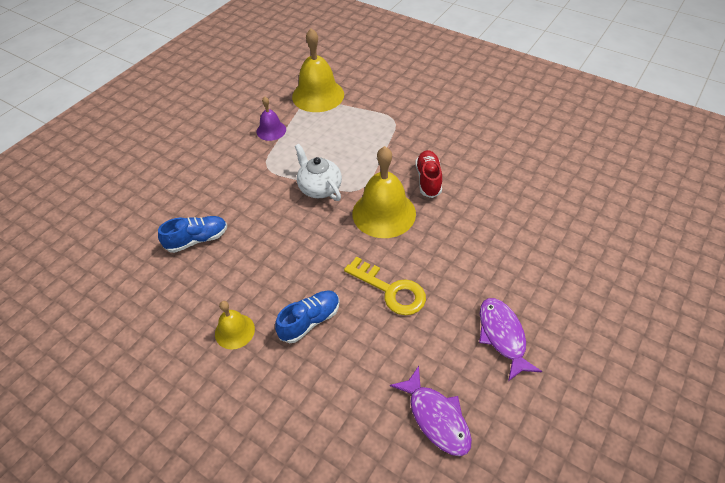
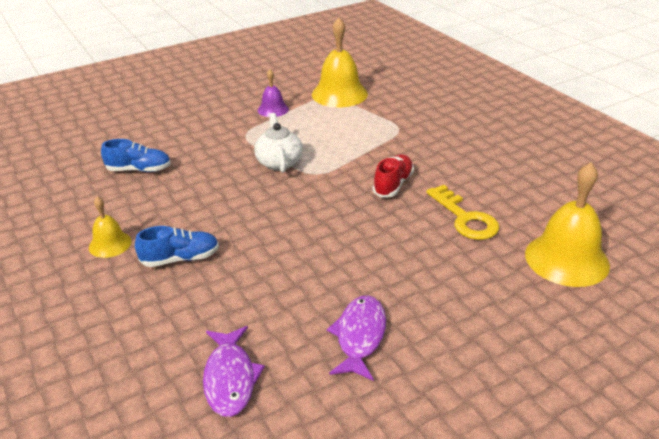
camera: 25 degrees right, 15 degrees down
yellow key [344,257,426,315] -> yellow key moved to [426,185,499,240]
yellow bell [352,146,416,238] -> yellow bell moved to [525,162,610,287]

